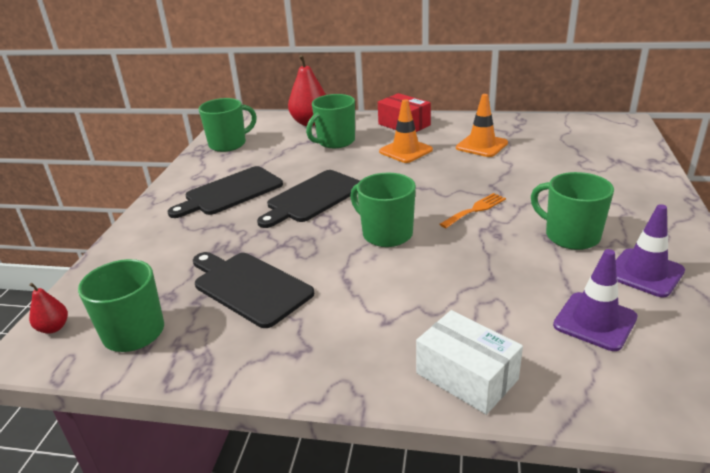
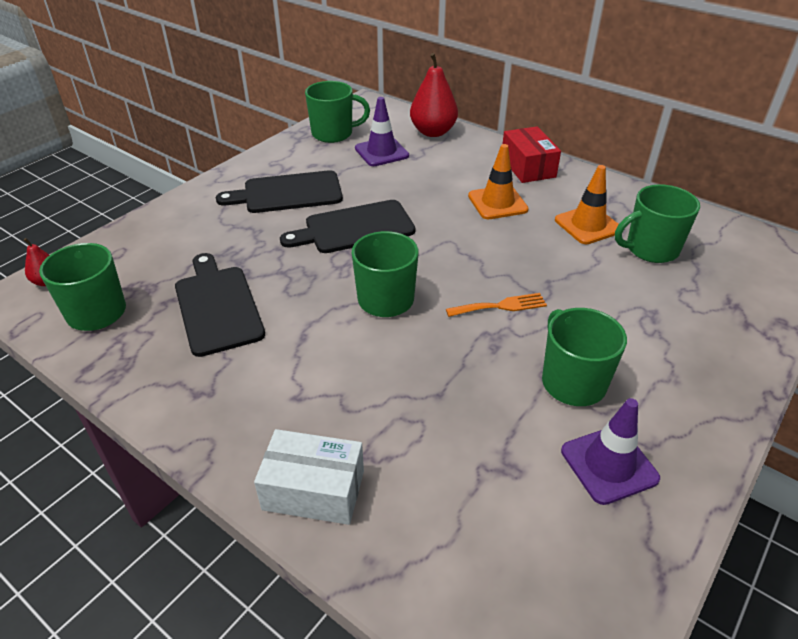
camera: 25 degrees right, 10 degrees up
green mug [306,94,355,148] -> green mug moved to [615,184,700,263]
white box [416,310,523,415] -> white box turned 60 degrees counterclockwise [254,429,364,525]
purple traffic cone [553,249,638,351] -> purple traffic cone moved to [355,97,409,166]

